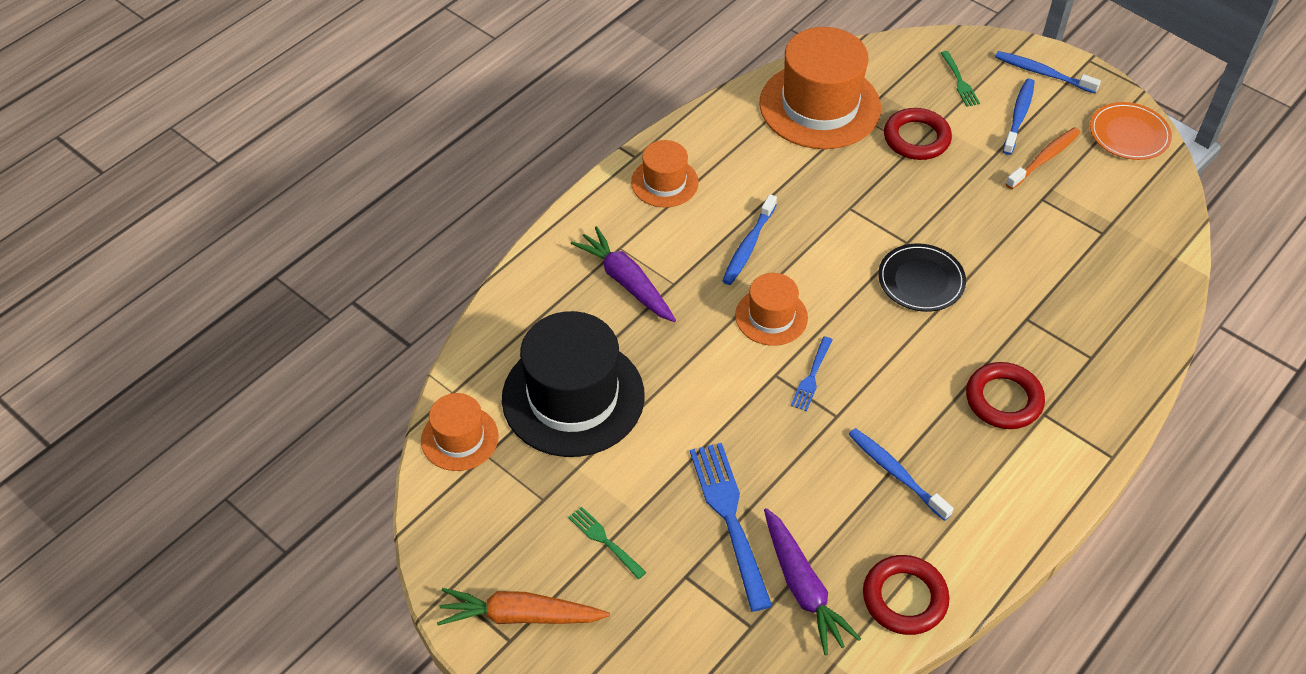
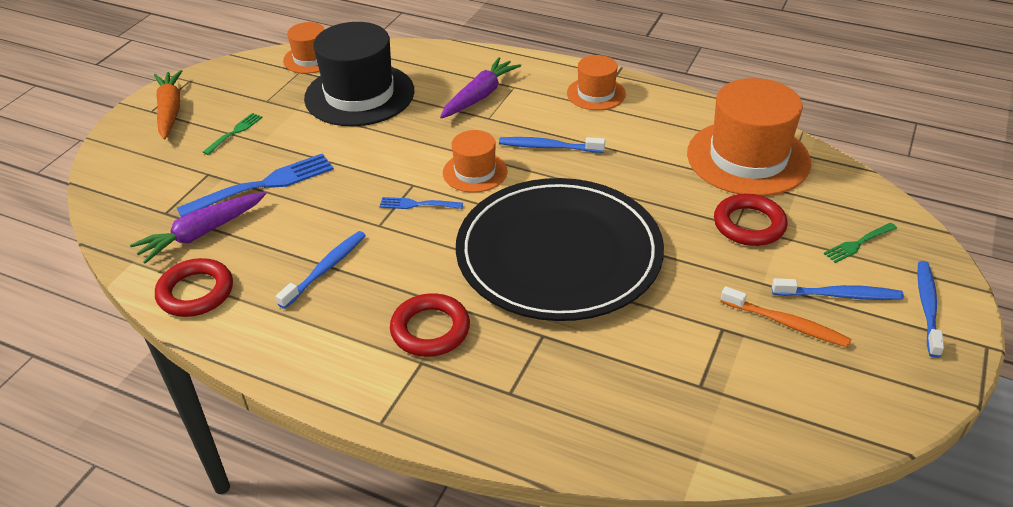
camera: 75 degrees right, 10 degrees down
black plate [878,243,966,312] -> black plate [456,178,664,321], size x2.34
orange plate [1090,102,1172,160] -> none

